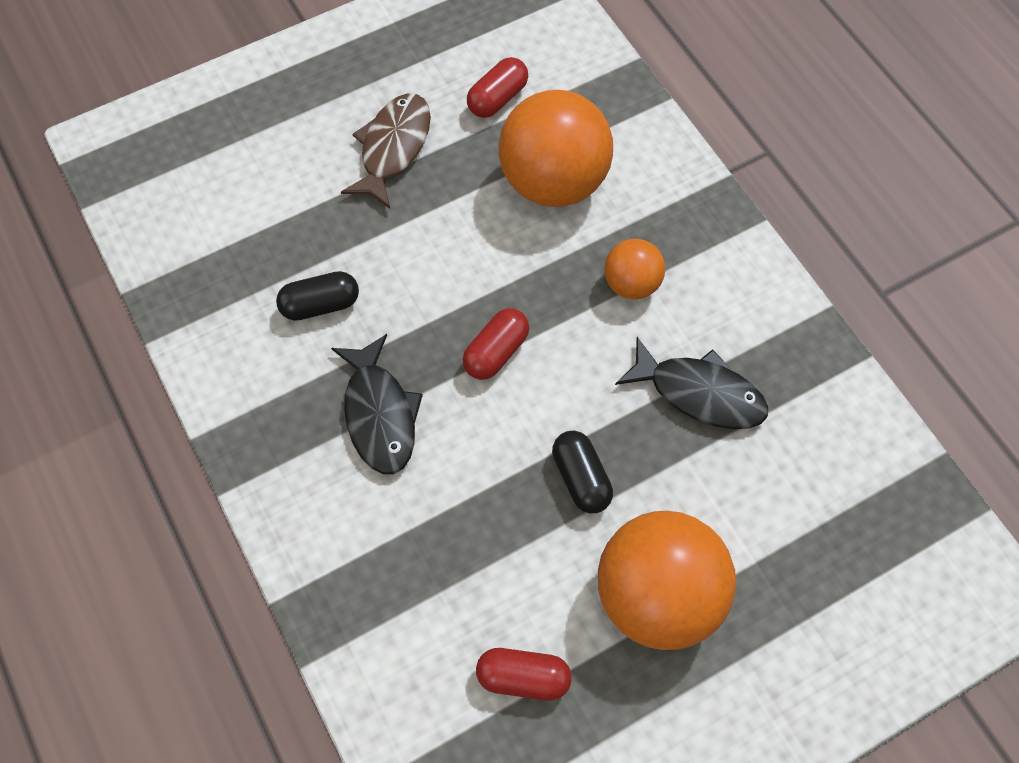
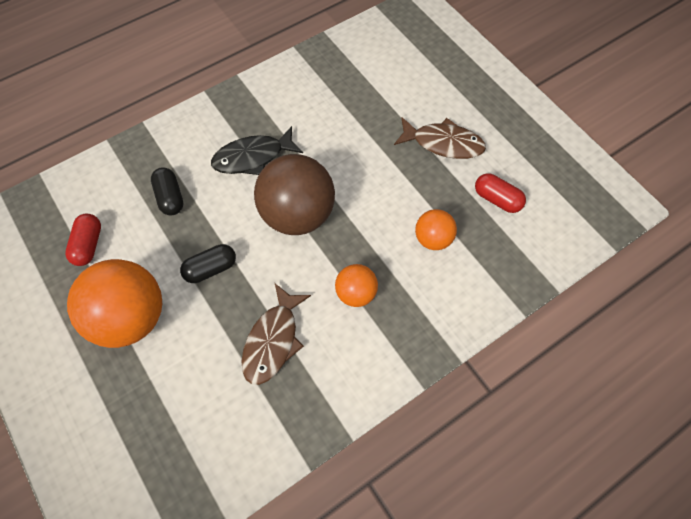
camera: 85 degrees right, 0 degrees up
black capsule [276,271,359,321] -> black capsule moved to [151,167,183,216]
red capsule [463,308,529,380] -> brown ball [254,154,335,235]
orange ball [499,90,613,207] -> orange ball [415,209,457,250], size x0.52
black fish [615,337,768,429] -> brown fish [241,284,311,385]

